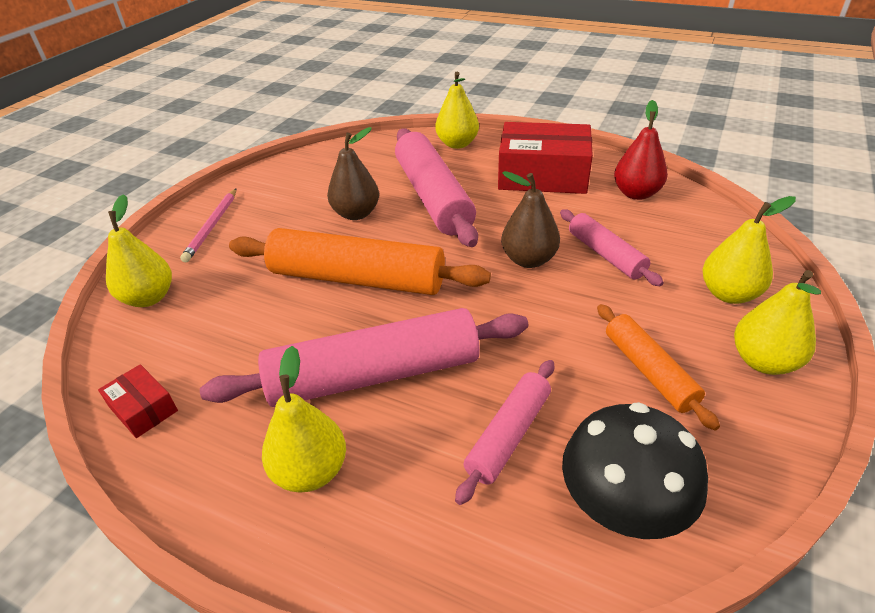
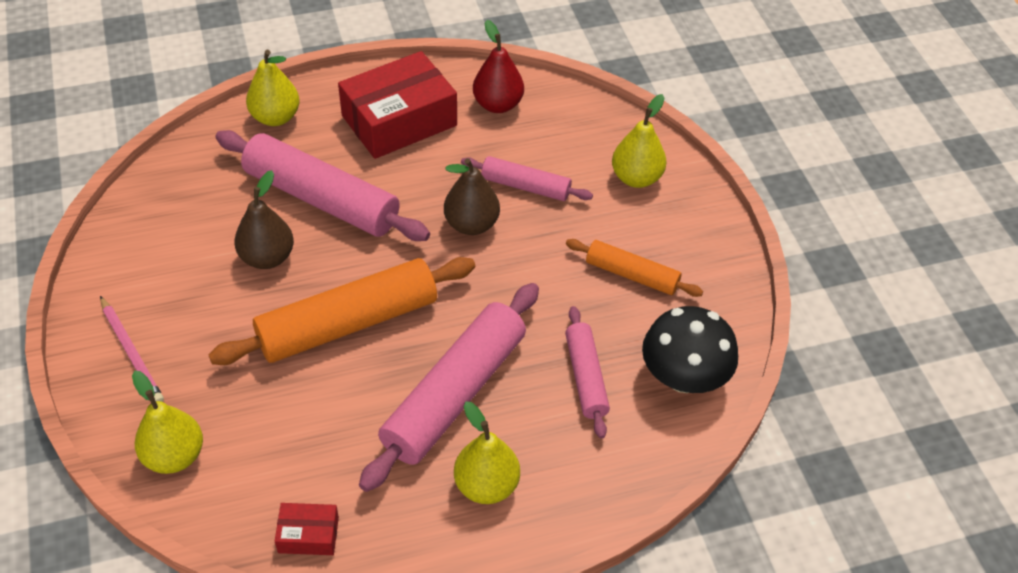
camera: 45 degrees left, 10 degrees up
yellow pear [734,270,821,375] -> none

